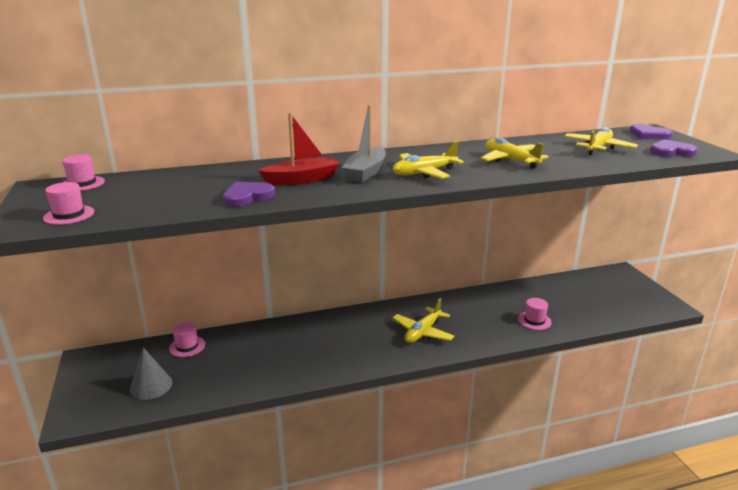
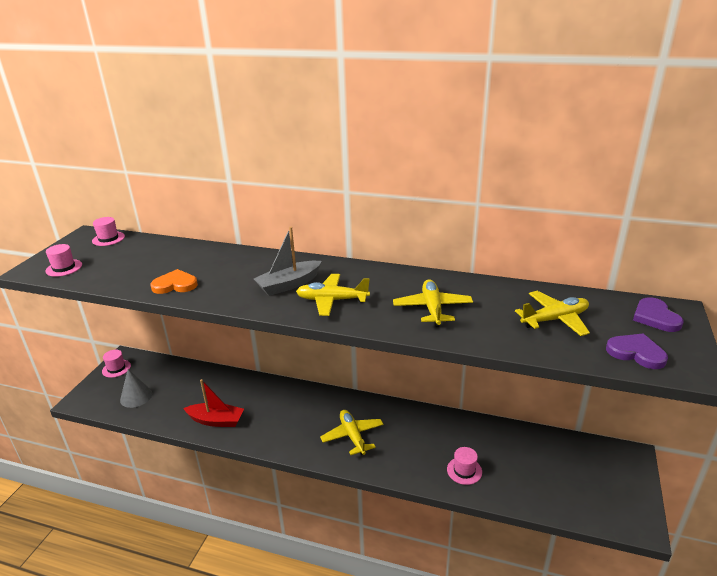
camera: 35 degrees right, 5 degrees up
pink hat [169,322,205,357] -> pink hat moved to [102,350,131,378]
purple heart [223,182,275,207] -> orange heart [150,269,198,294]
red boat [258,113,340,185] -> red boat moved to [183,379,244,427]
yellow plane [392,298,455,343] -> yellow plane turned 90 degrees clockwise [320,410,384,455]

